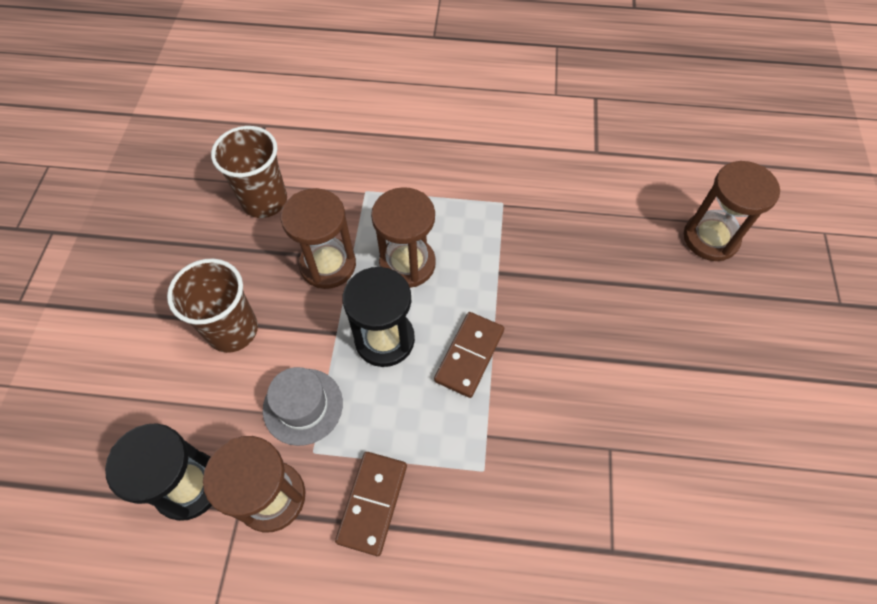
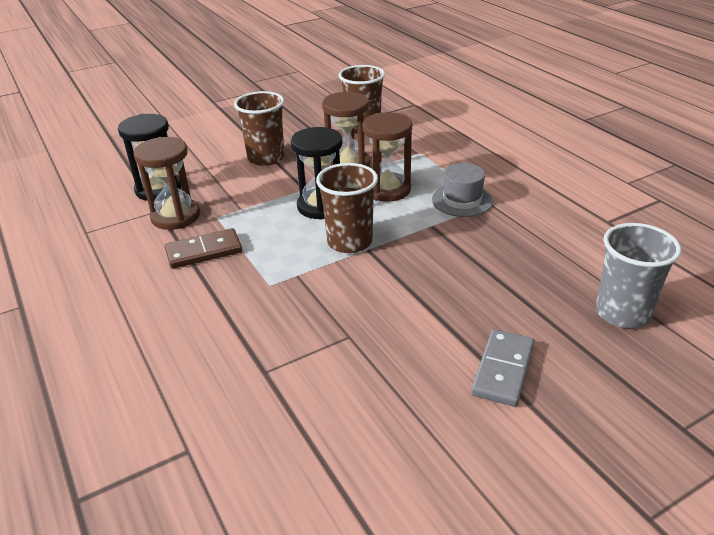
camera: 55 degrees right, 25 degrees down
grey hat [263,367,343,446] -> grey hat moved to [432,163,493,217]
brown domino [434,312,504,398] -> brown cup [316,163,378,253]
brown hourglass [683,161,780,261] -> grey cup [596,223,681,328]
none -> grey domino [471,329,534,407]

